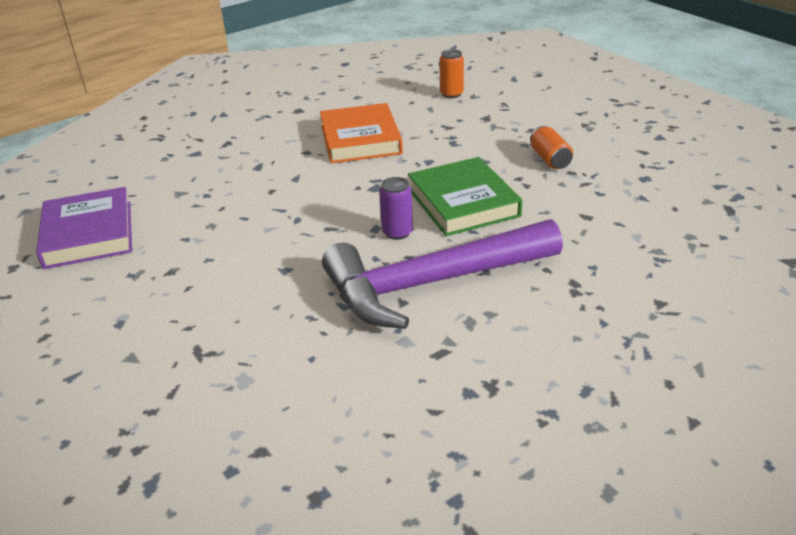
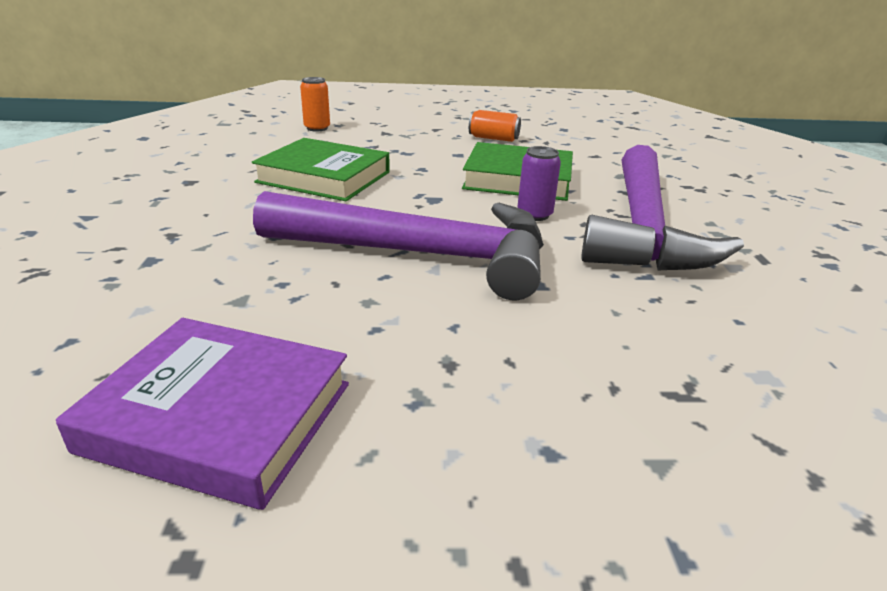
camera: 60 degrees left, 5 degrees down
orange book [320,103,403,163] -> green book [252,138,390,201]
none -> purple hammer [253,191,544,300]

